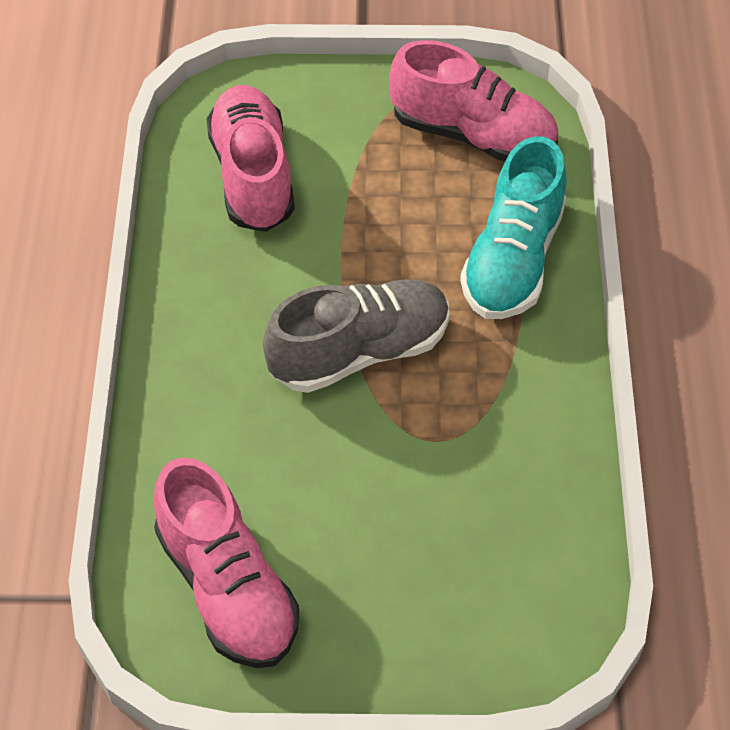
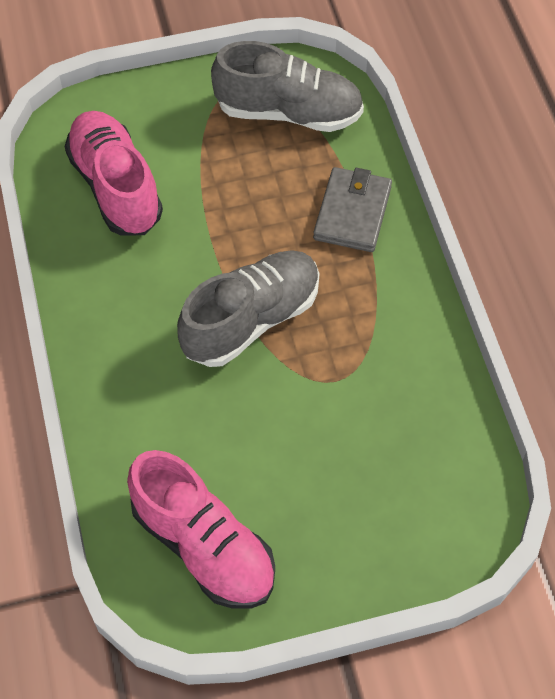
camera: 15 degrees left, 5 degrees up
pink shoe [389,40,558,162] -> grey shoe [211,41,364,132]
turquoise shoe [460,136,566,319] -> grey wallet [313,167,392,252]

